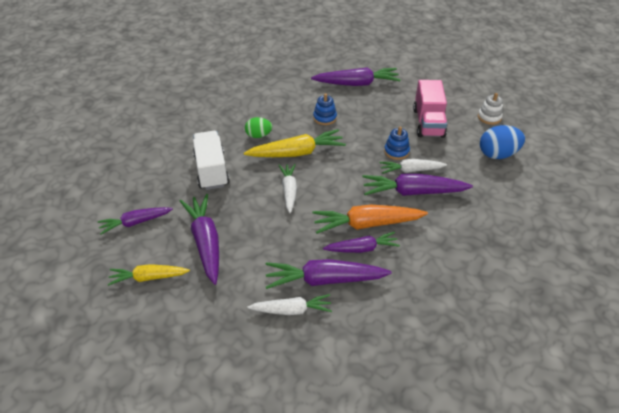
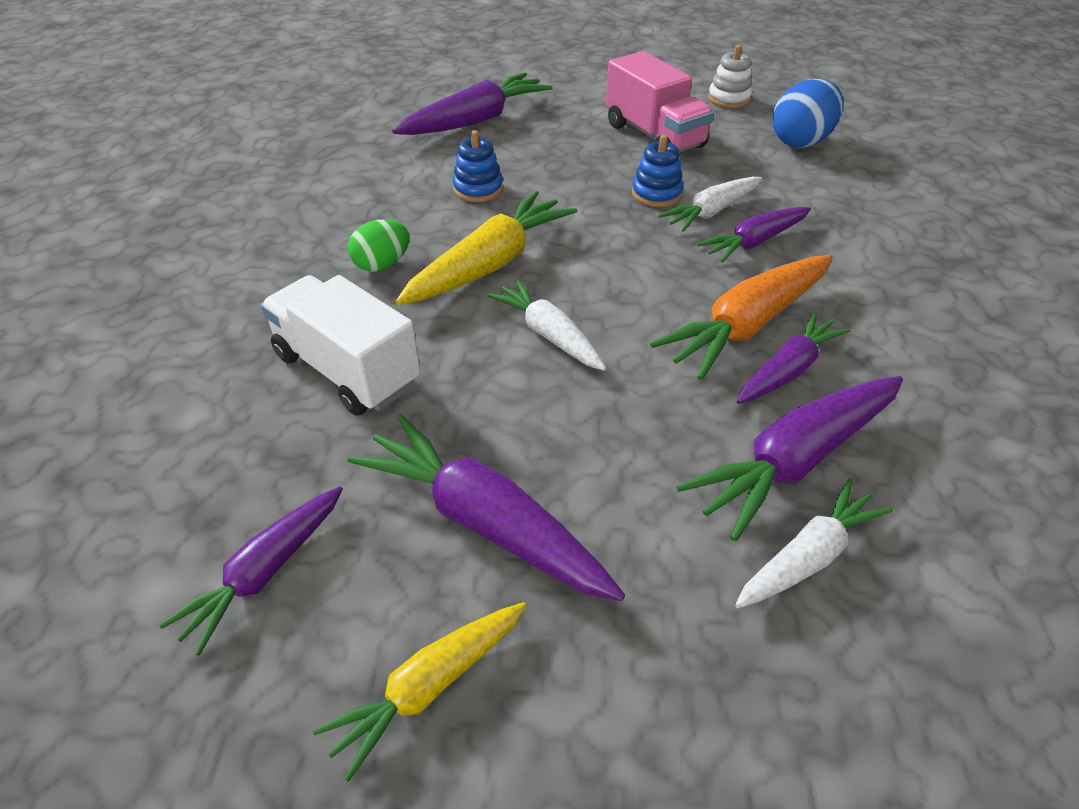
camera: 35 degrees left, 0 degrees up
purple carrot [363,173,473,196] -> purple carrot [697,207,811,263], size x0.64

